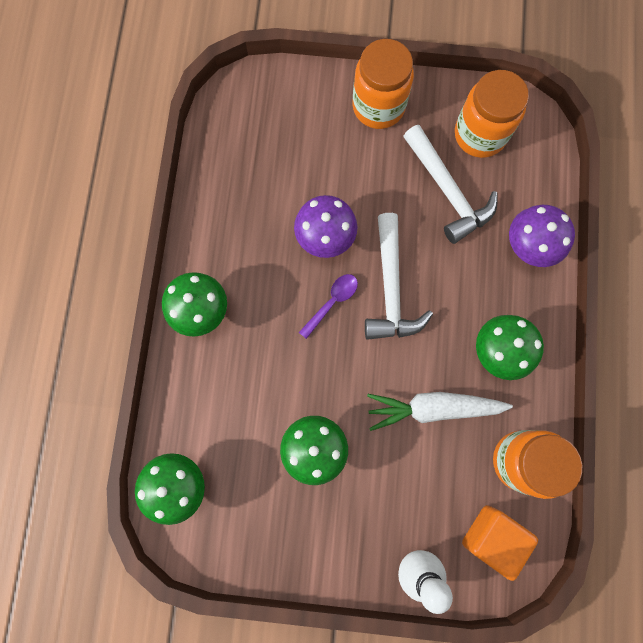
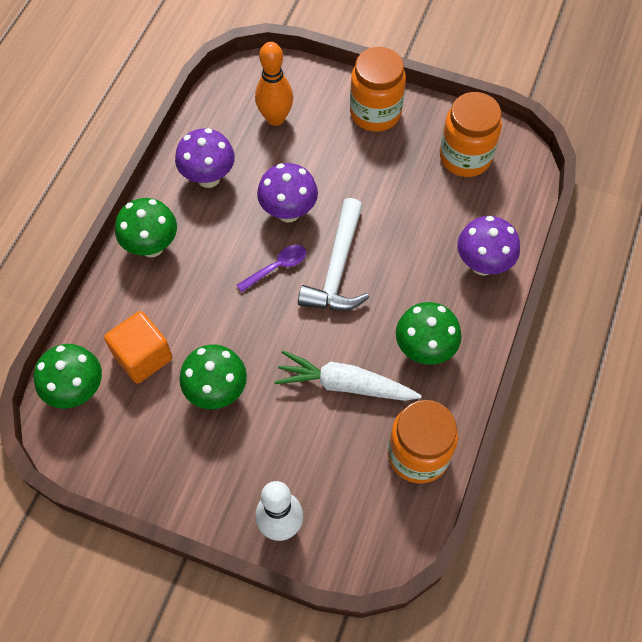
camera: 15 degrees right, 15 degrees down
white hammer [403,125,498,244] -> none
orange cube [462,505,538,581] -> orange cube moved to [104,311,173,383]
none -> purple mushroom [175,128,235,188]
none -> orange bowling pin [255,42,293,126]

